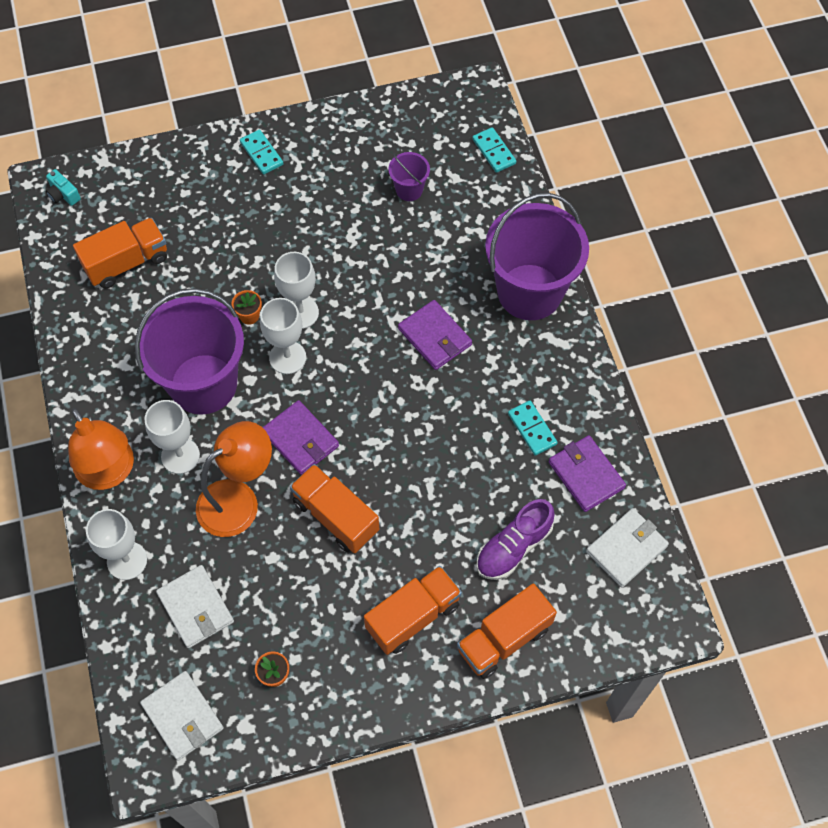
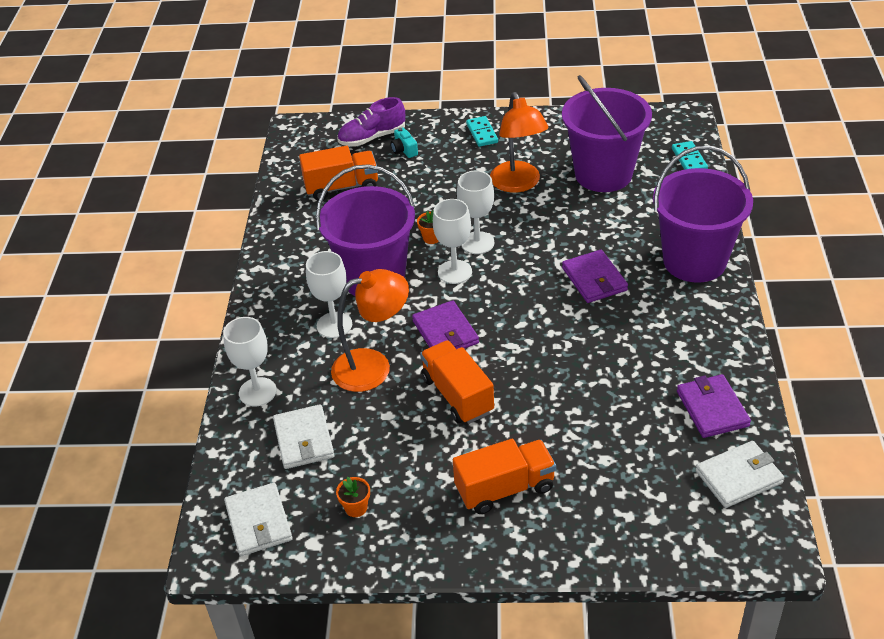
camera: 20 degrees right, 20 degrees down
turquoise camera [46,169,81,206] -> turquoise camera moved to [391,128,418,158]
orange lamp [68,408,134,490] -> orange lamp moved to [490,92,548,193]
purple bucket [388,152,430,201] -> purple bucket [562,75,652,192], size x2.30
orange truck [457,583,557,679] -> none
purple shoe [476,499,555,580] -> purple shoe moved to [337,97,405,146]
turquoise domino [508,401,558,456] -> none

